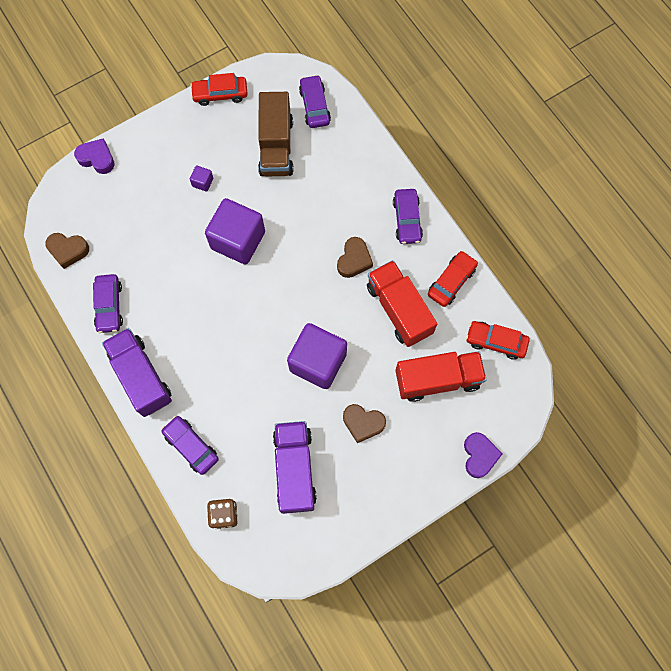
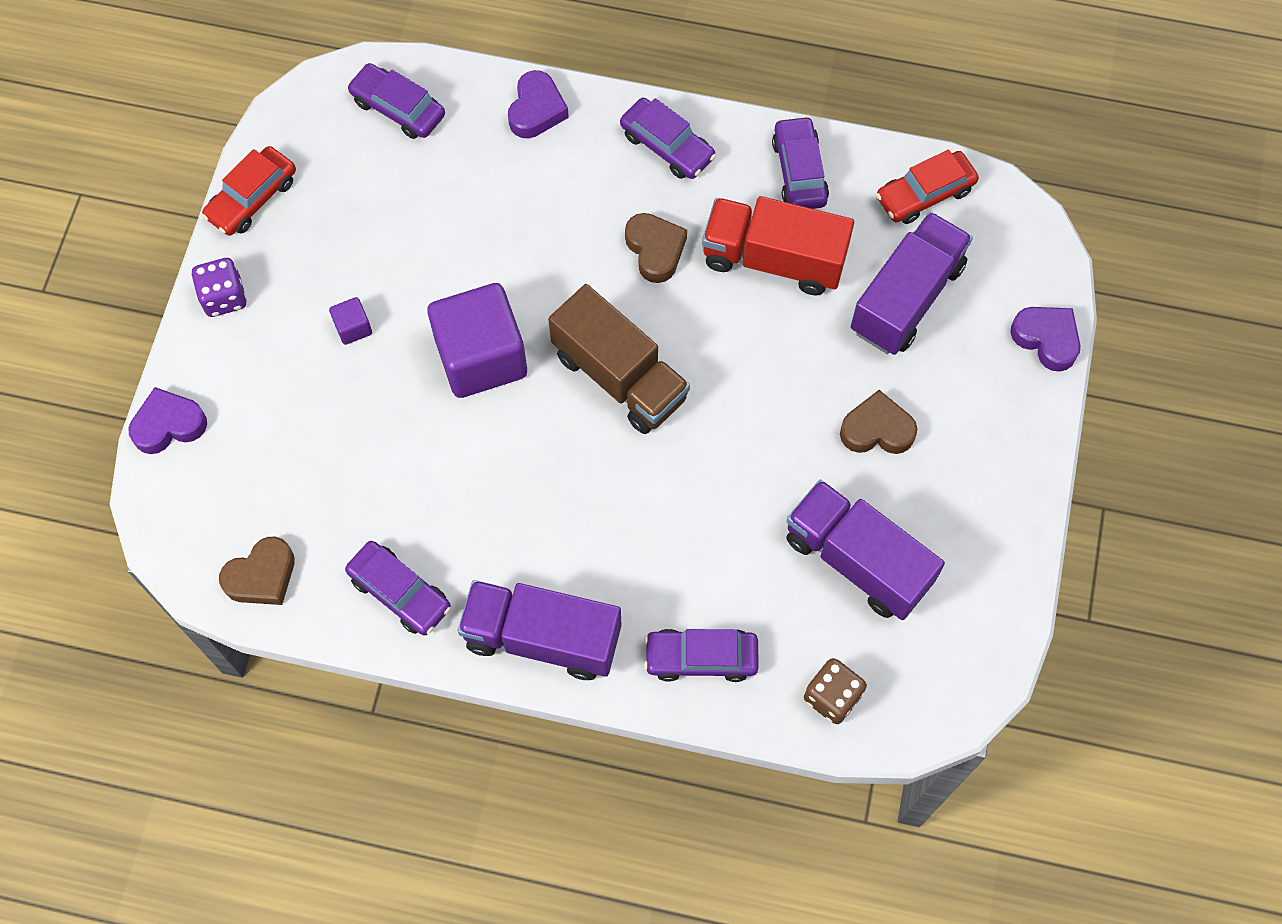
camera: 45 degrees left, 5 degrees down
brown truck [258,92,293,176] -> brown truck moved to [548,284,690,434]
purple cube [287,323,347,389] -> none
brown heart [343,404,386,443] -> brown heart turned 150 degrees counterclockwise [840,390,917,454]
red truck [395,351,487,402] -> purple truck [851,212,973,355]
red car [428,251,478,307] -> purple car [772,116,829,209]
none -> purple dice [191,258,247,317]
none -> purple heart [508,70,569,138]

